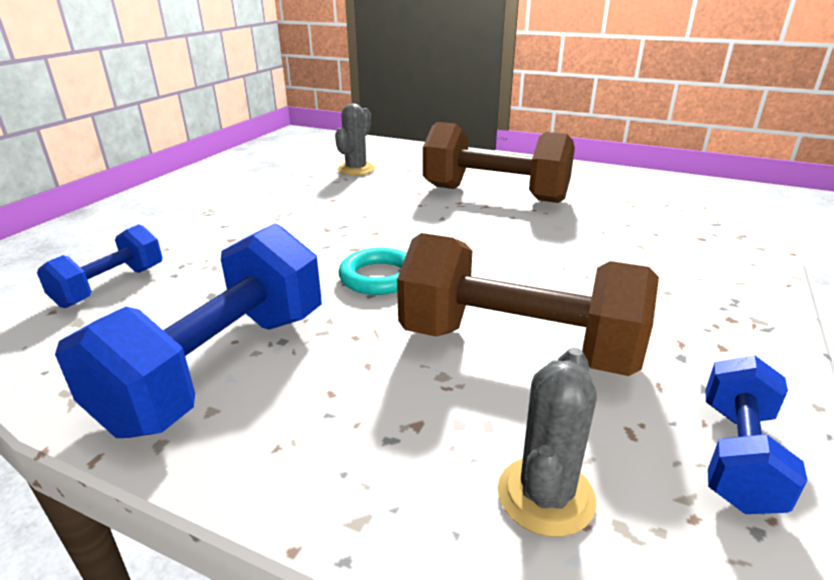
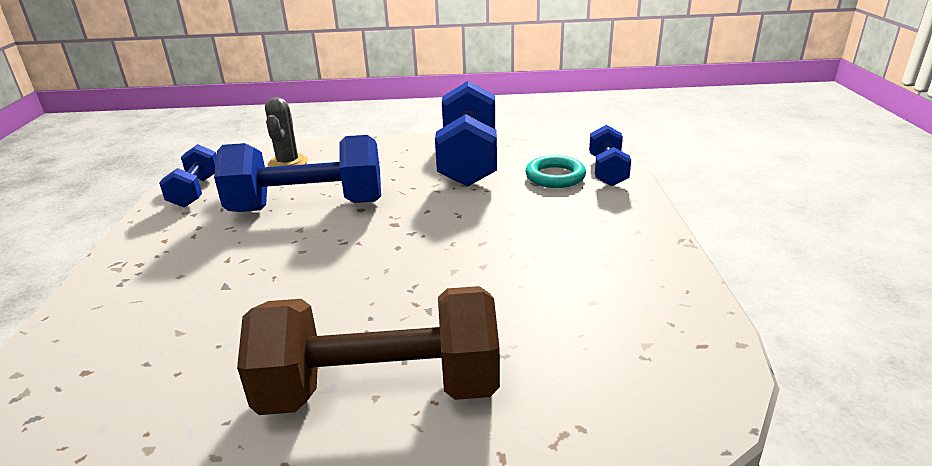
camera: 155 degrees right, 0 degrees up
grey cactus [335,103,375,176] -> none
turquoise ring [339,248,407,295] -> turquoise ring moved to [525,155,586,188]
brown dumbbell [397,233,659,376] -> blue dumbbell [214,135,381,212]

